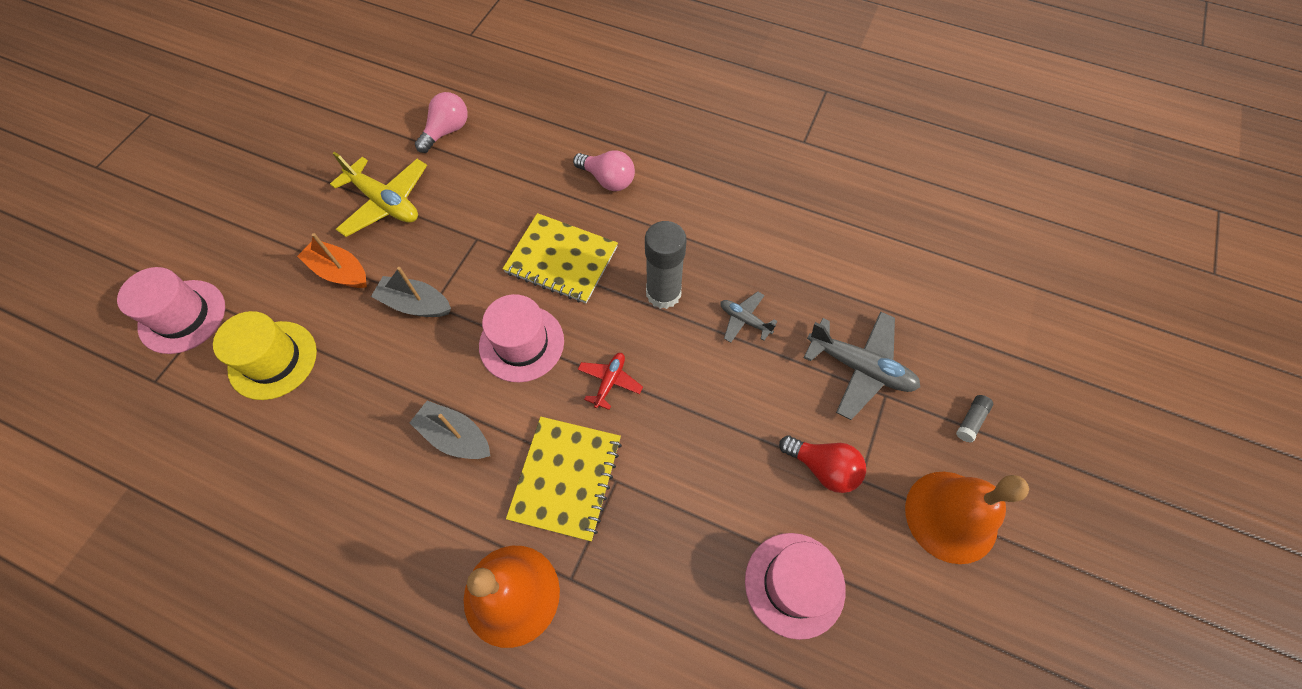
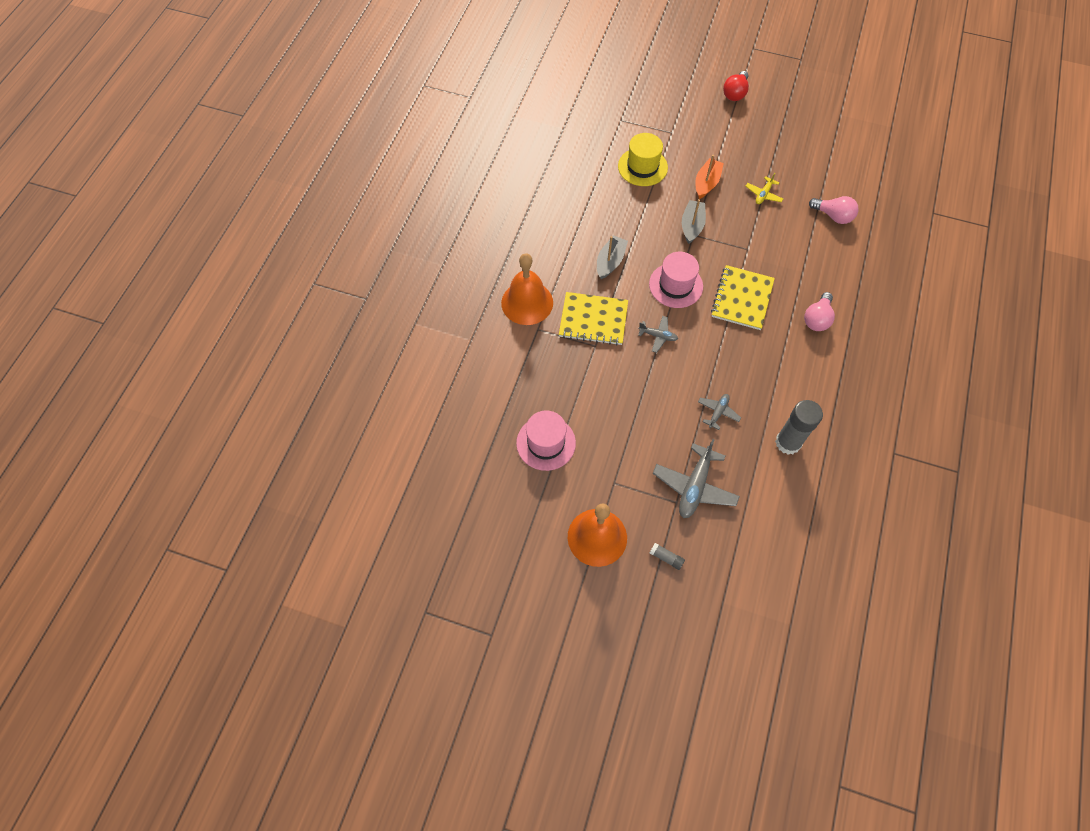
camera: 85 degrees right, 0 degrees up
pink hat [117,267,225,354] -> none
yellow plane [330,152,427,237] -> yellow plane [746,173,783,204], size x0.54
red plane [578,353,643,410] -> grey plane [638,316,678,353]
grey glue stick [645,221,687,309] -> grey glue stick moved to [775,400,823,455]
red light bulb [779,435,866,493] -> red light bulb moved to [723,71,749,101]

